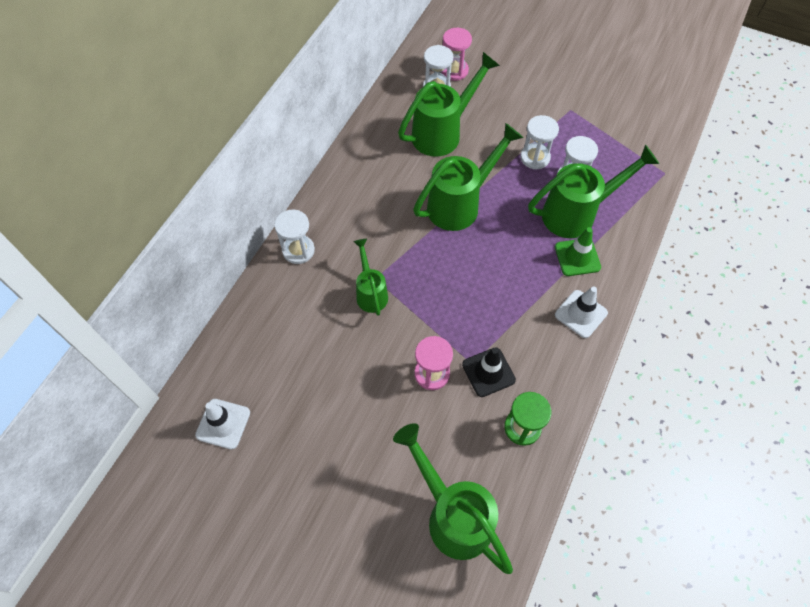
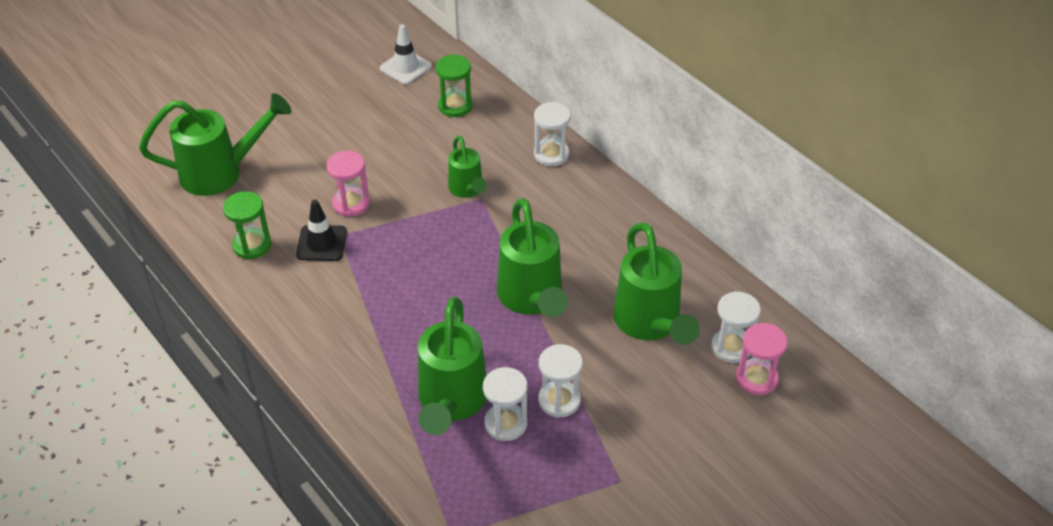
camera: 115 degrees right, 15 degrees down
green watering can [354,239,388,316] -> green watering can turned 60 degrees clockwise [448,136,487,198]
green traffic cone [555,227,601,276] -> none
white traffic cone [555,287,608,338] -> none
none -> green hourglass [436,55,473,117]

